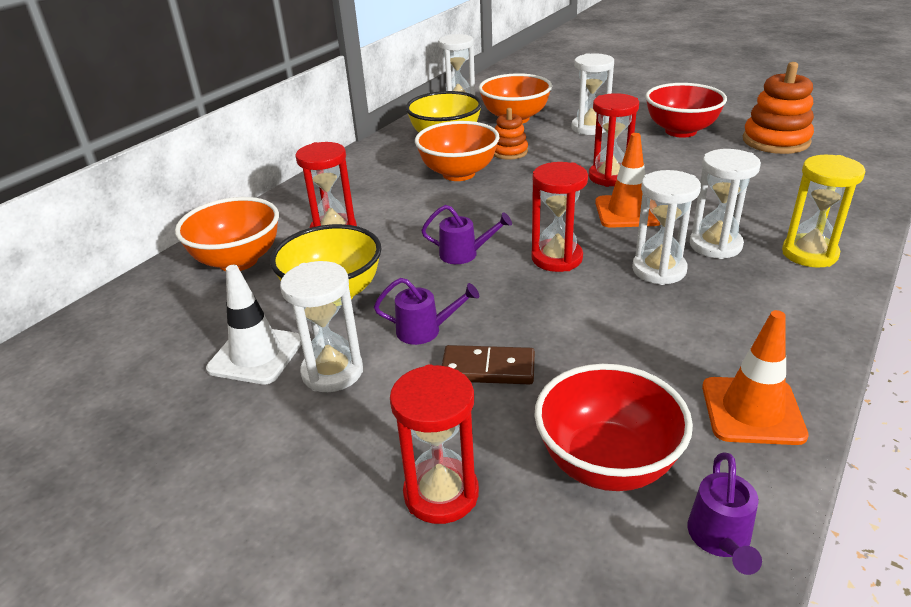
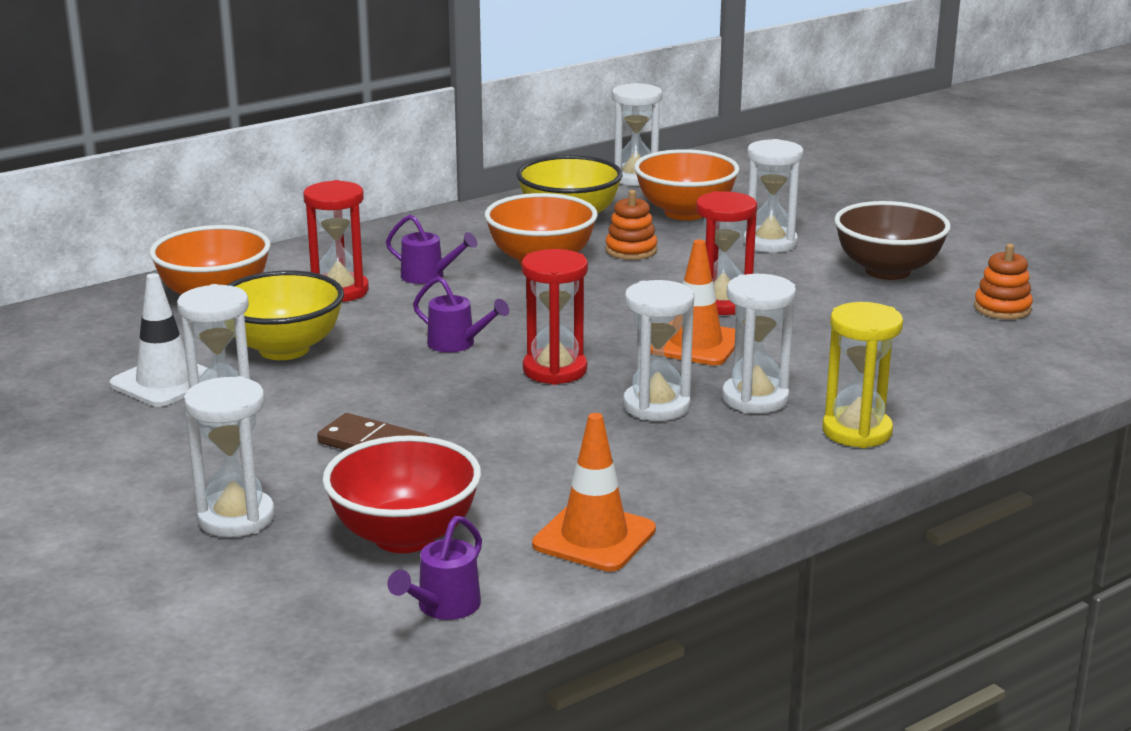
camera: 20 degrees right, 10 degrees down
purple watering can [374,278,479,345] -> purple watering can moved to [386,215,477,284]
red hourglass [390,364,479,524] -> white hourglass [184,376,275,537]
red bowl [645,83,727,138] -> brown bowl [834,201,951,280]
orange stacking toy [743,62,814,154] -> orange stacking toy [974,244,1033,320], size x0.59

